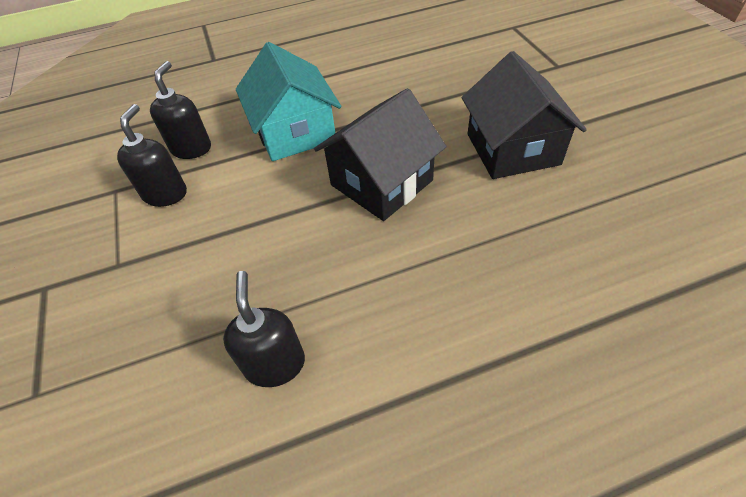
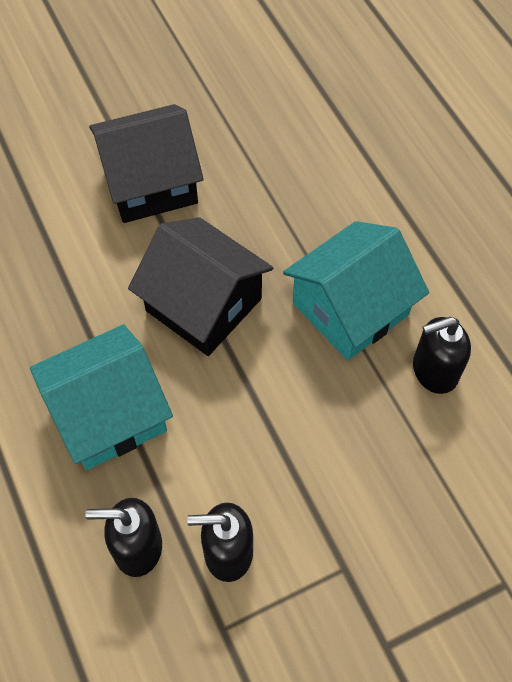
camera: 100 degrees left, 10 degrees up
none -> turquoise house [283,221,429,361]

